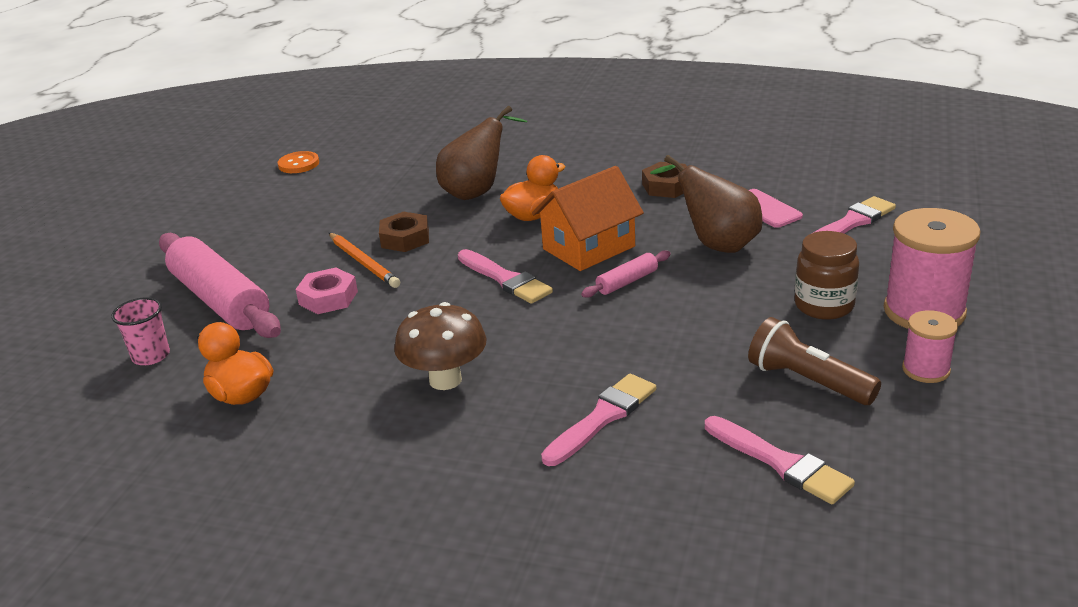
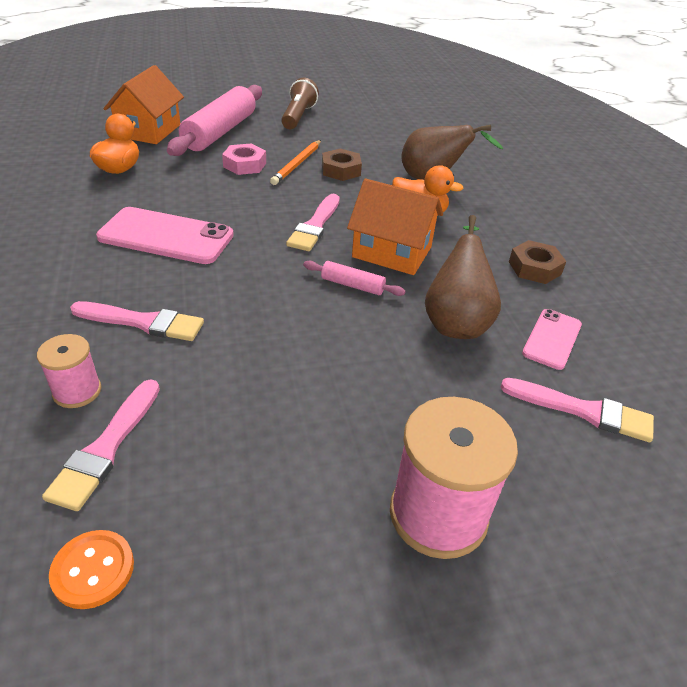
camera: 55 degrees right, 10 degrees up
pink cup [111,297,170,365] -> orange house [104,65,184,144]
orange button [278,151,319,173] -> orange button moved to [49,530,134,609]
brown mushroom [394,302,487,390] -> pink phone [96,207,234,264]
brown flashlight [748,317,881,405] -> brown flashlight moved to [281,78,319,129]
brown jar [795,231,859,320] -> none
pink spool [902,310,958,383] -> pink spool moved to [37,334,101,408]

